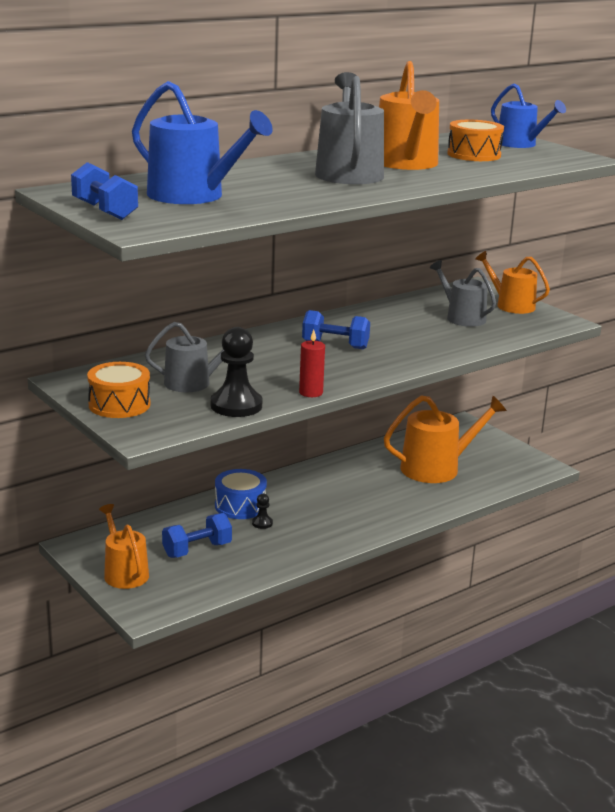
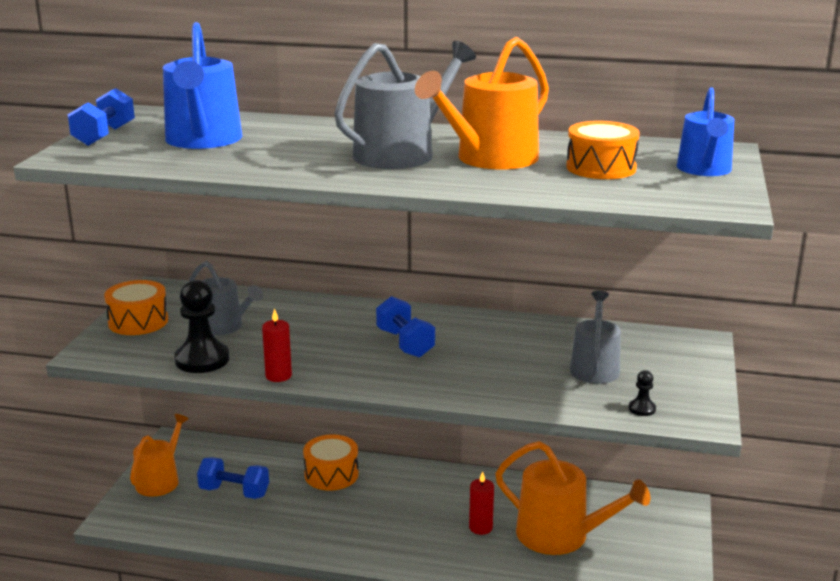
camera: 50 degrees right, 0 degrees up
blue drum [215,469,267,519] -> orange drum [303,434,359,491]
black pawn [252,494,273,529] -> black pawn moved to [629,370,656,416]
orange watering can [475,251,550,314] -> none
none -> red candle [469,471,494,535]

